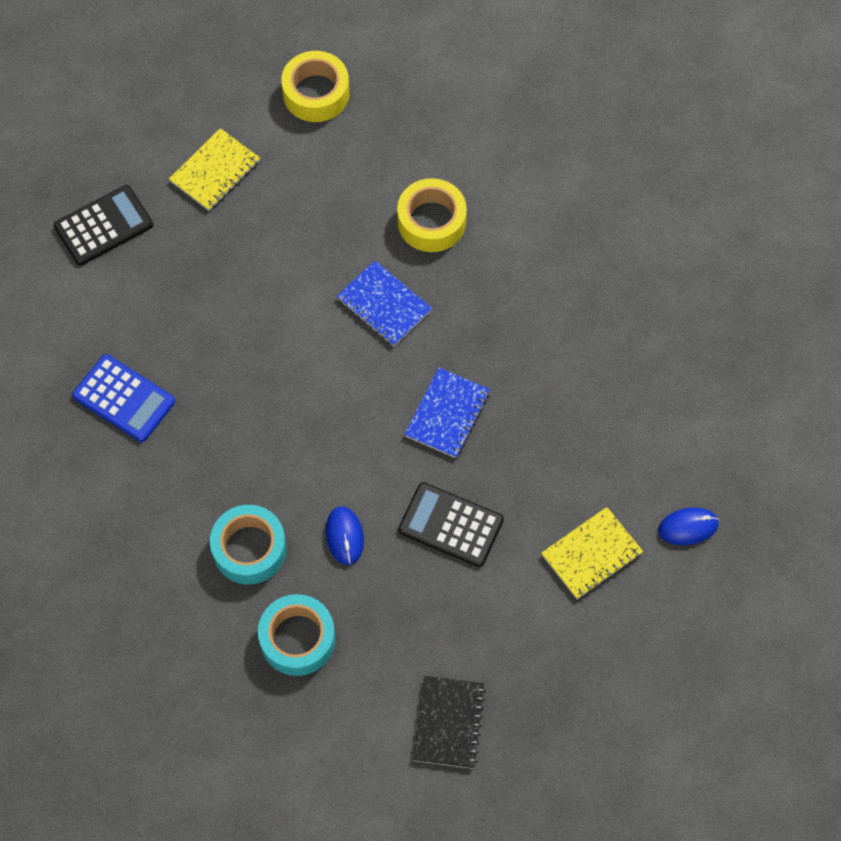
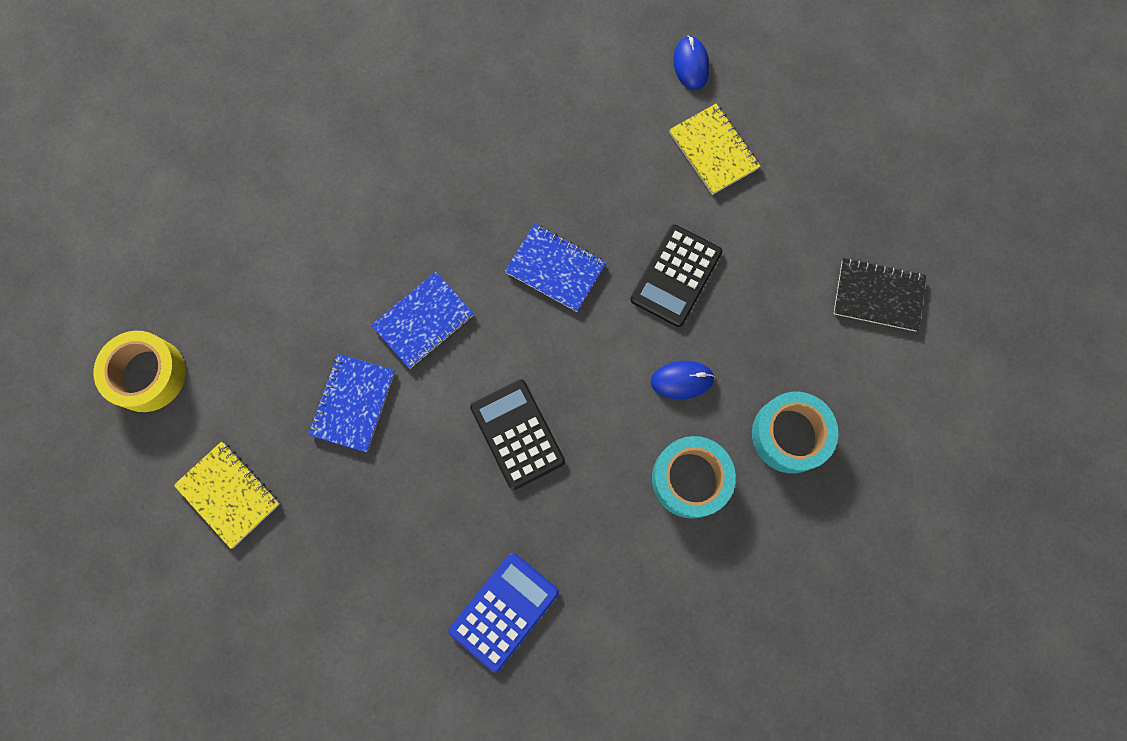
camera: 85 degrees left, 10 degrees up
black calculator [54,185,153,266] -> black calculator moved to [470,379,565,490]
yellow tape [397,178,467,252] -> none
none -> blue notebook [308,354,395,452]

